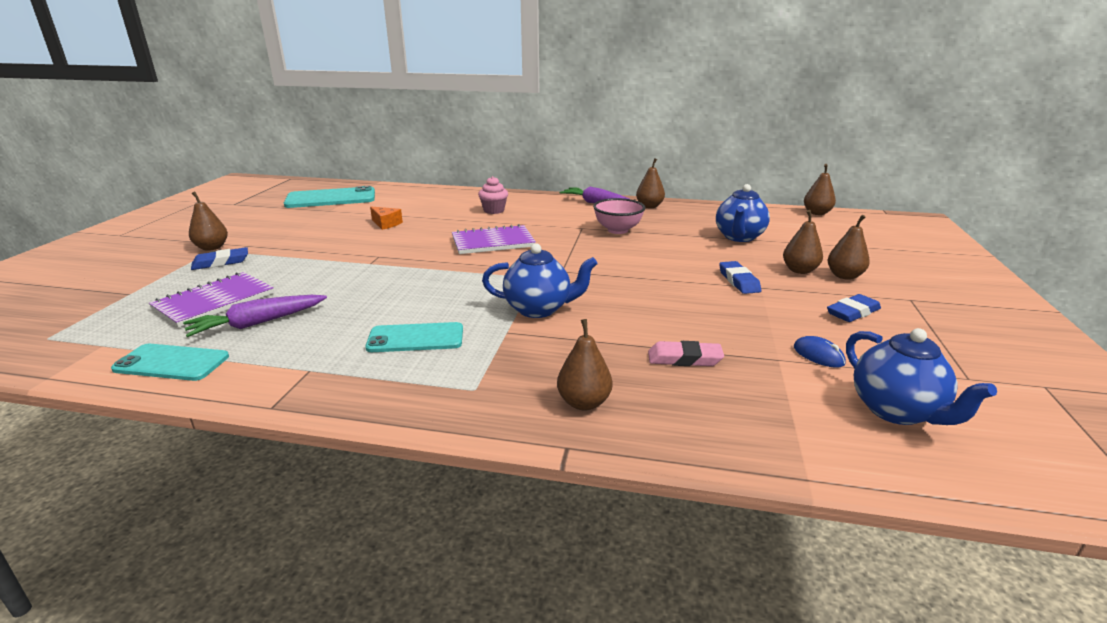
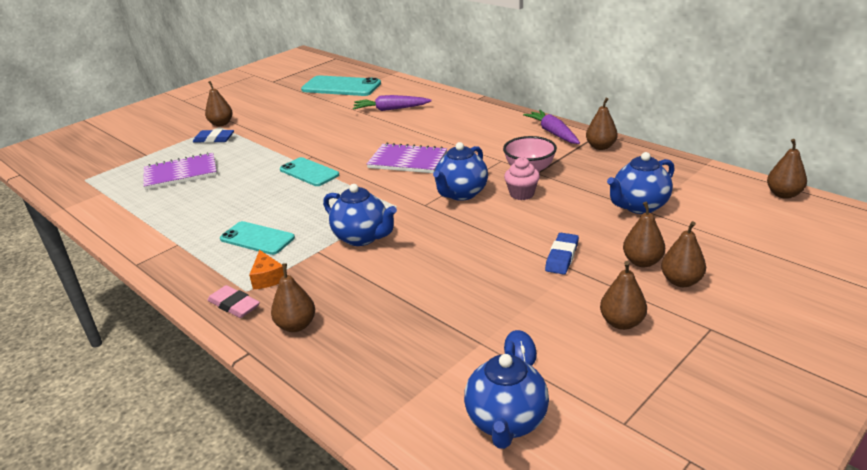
camera: 35 degrees right, 5 degrees up
turquoise phone [111,344,229,381] -> turquoise phone moved to [280,157,339,186]
purple carrot [183,295,327,337] -> purple carrot moved to [353,95,432,111]
orange cheese [370,207,403,230] -> orange cheese moved to [249,250,284,289]
pink cupcake [478,176,508,214] -> pink cupcake moved to [504,157,540,200]
pink eraser [648,341,724,366] -> pink eraser moved to [208,285,260,318]
blue eraser [827,294,881,322] -> brown pear [600,261,647,330]
none -> blue teapot [433,142,488,201]

